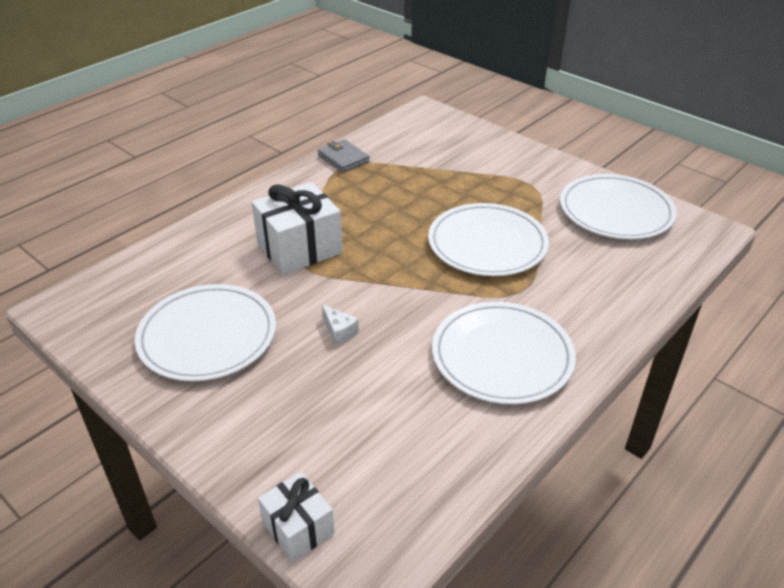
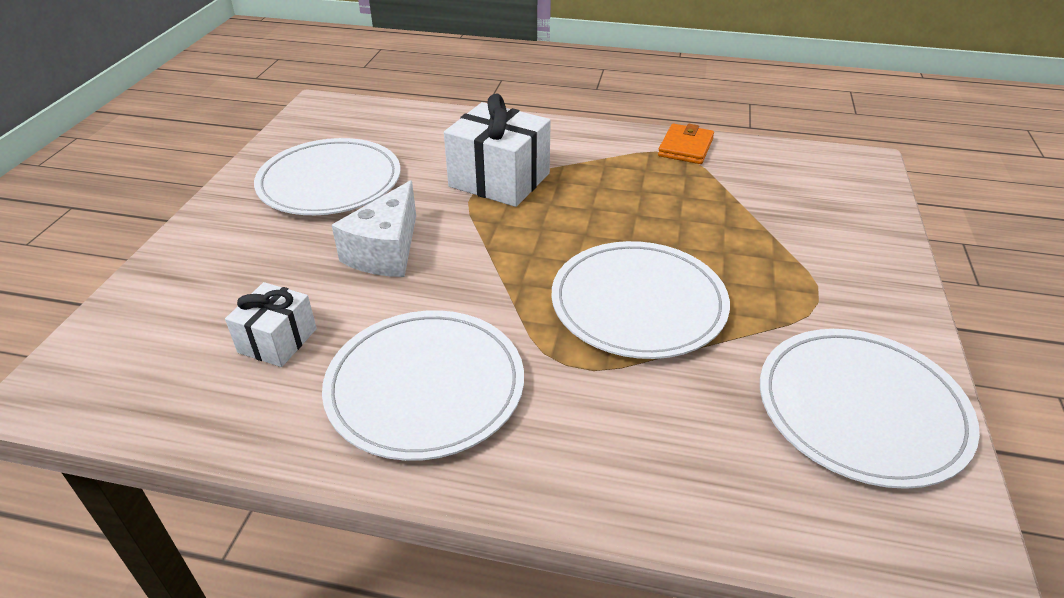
camera: 60 degrees right, 0 degrees up
white gift [258,472,335,562] -> white gift moved to [225,282,317,367]
grey wallet [318,139,370,173] -> orange wallet [658,124,714,164]
white cheese [322,304,359,346] -> white cheese [332,180,416,277], size x2.04

